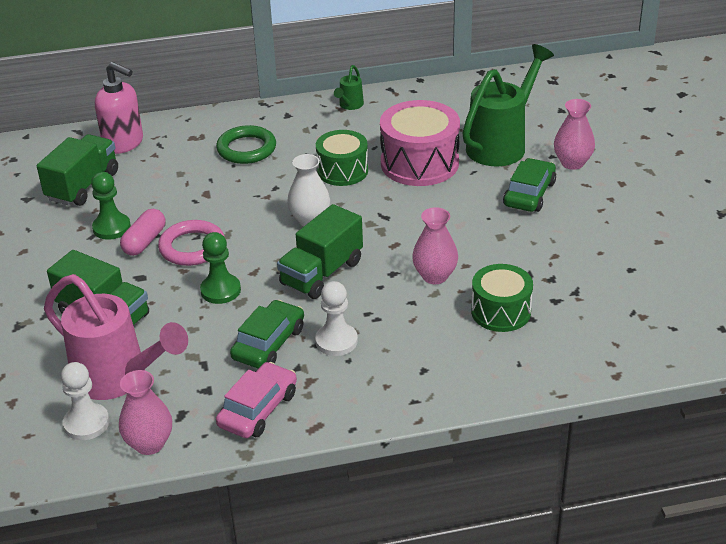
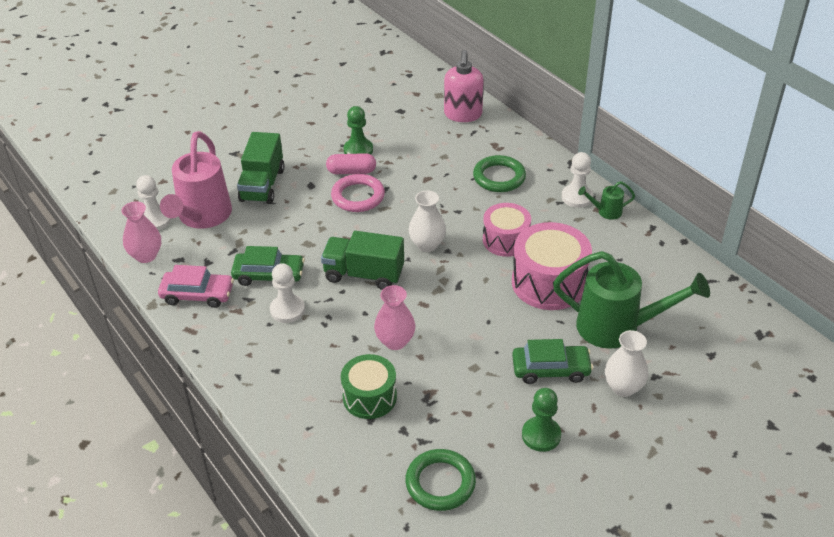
camera: 65 degrees right, 5 degrees up
green truck [37,134,118,206] -> none
green pawn [200,232,241,304] -> green pawn moved to [522,388,561,452]
green drum [316,130,368,186] -> pink drum [483,203,531,257]
pink vase [554,99,595,170] -> white vase [605,330,648,397]
none -> green ring [405,449,476,511]
none -> white pawn [561,152,593,208]

